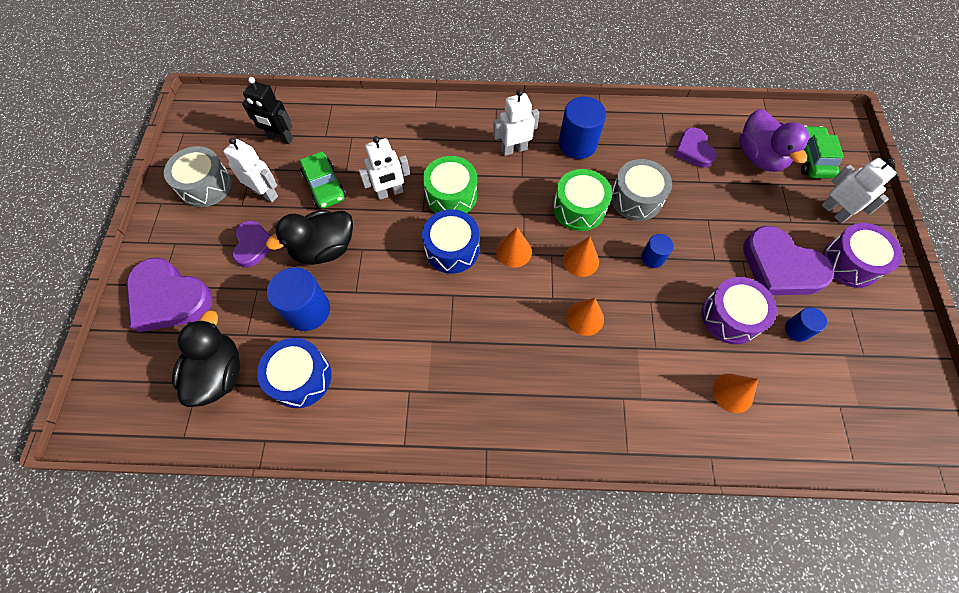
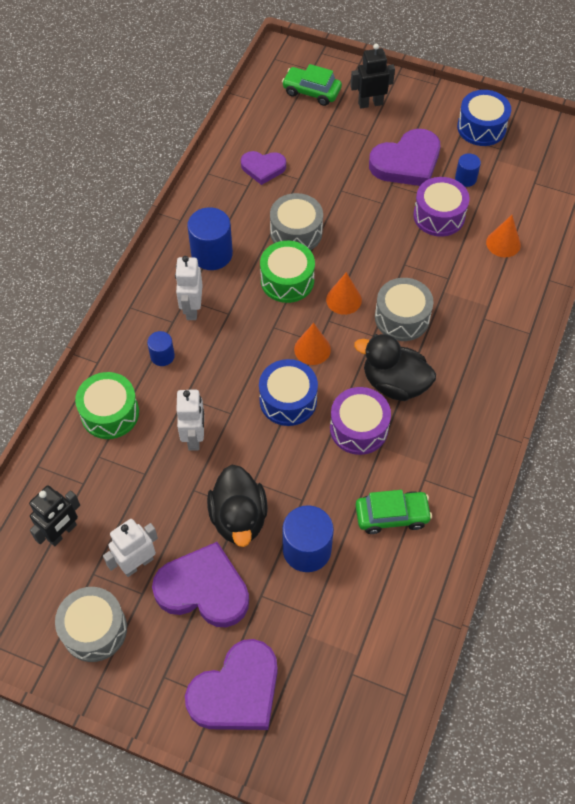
camera: 70 degrees left, 5 degrees down
black duck [172,310,240,407] -> black duck moved to [354,334,436,401]
purple heart [232,220,272,268] -> purple heart [152,542,249,627], size x1.69
blue drum [257,338,331,408] -> blue drum moved to [457,90,511,146]
green car [300,152,346,209] -> green car moved to [355,490,432,534]
green drum [423,156,477,213] -> green drum moved to [75,372,139,439]
orange cone [566,298,604,336] -> grey drum [375,278,434,341]
blue cylinder [641,234,674,268] -> blue cylinder moved to [147,331,175,366]
purple duck [739,109,810,172] -> none
white robot [822,157,897,223] -> black robot [350,44,395,109]
purple drum [823,223,902,288] -> purple drum moved to [330,387,391,455]

